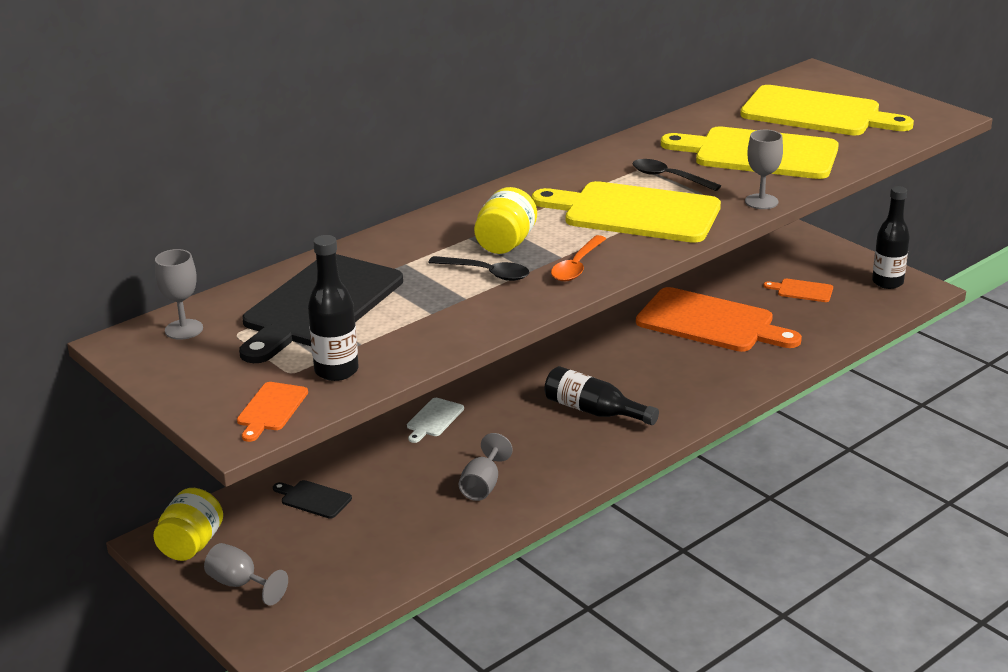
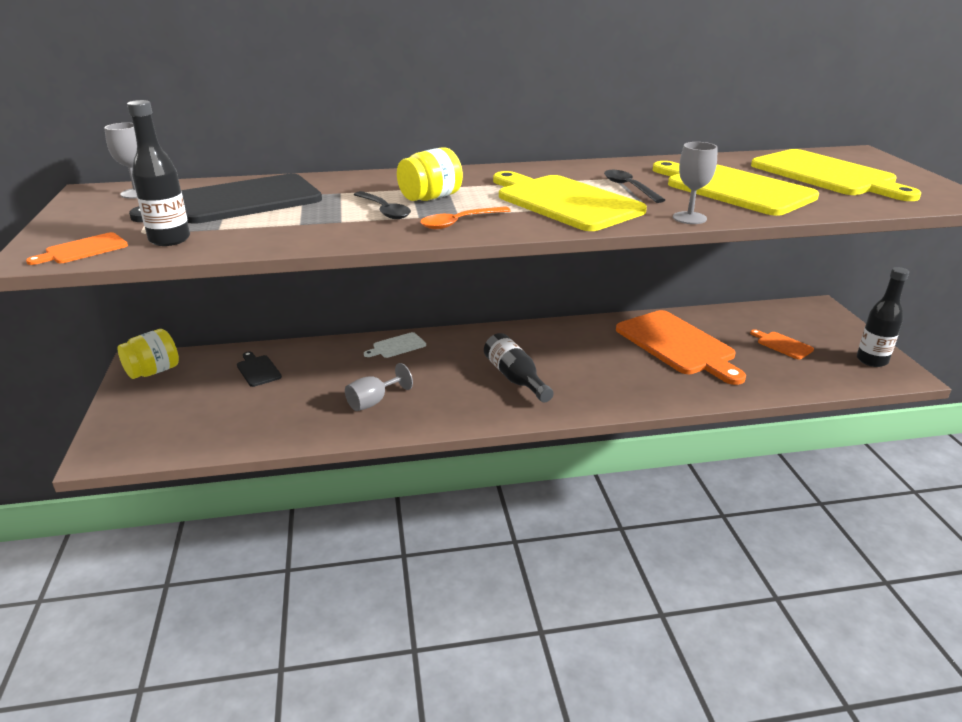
camera: 30 degrees right, 0 degrees up
grey goblet [204,543,288,606] -> none

